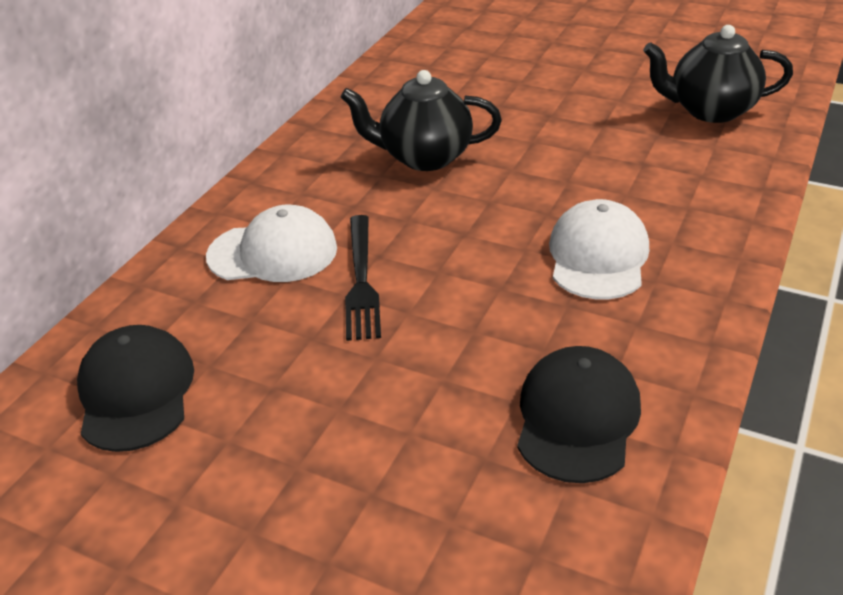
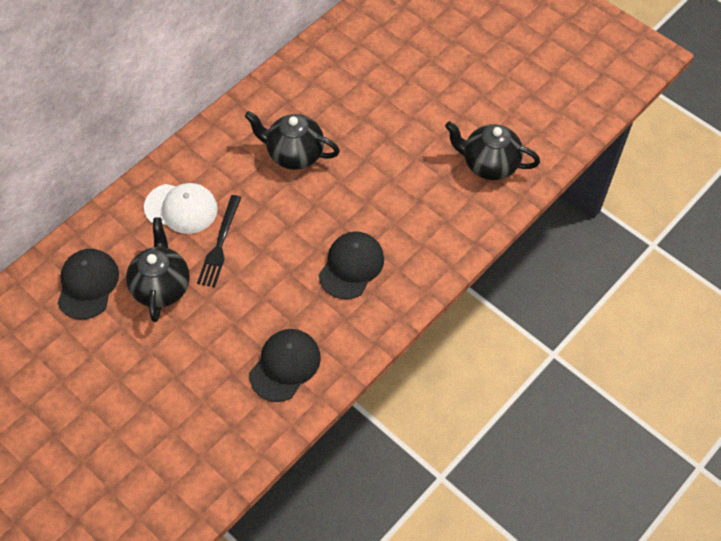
camera: 15 degrees right, 20 degrees up
white cap [549,199,649,299] -> black cap [319,231,384,299]
none -> black teapot [126,217,190,322]

